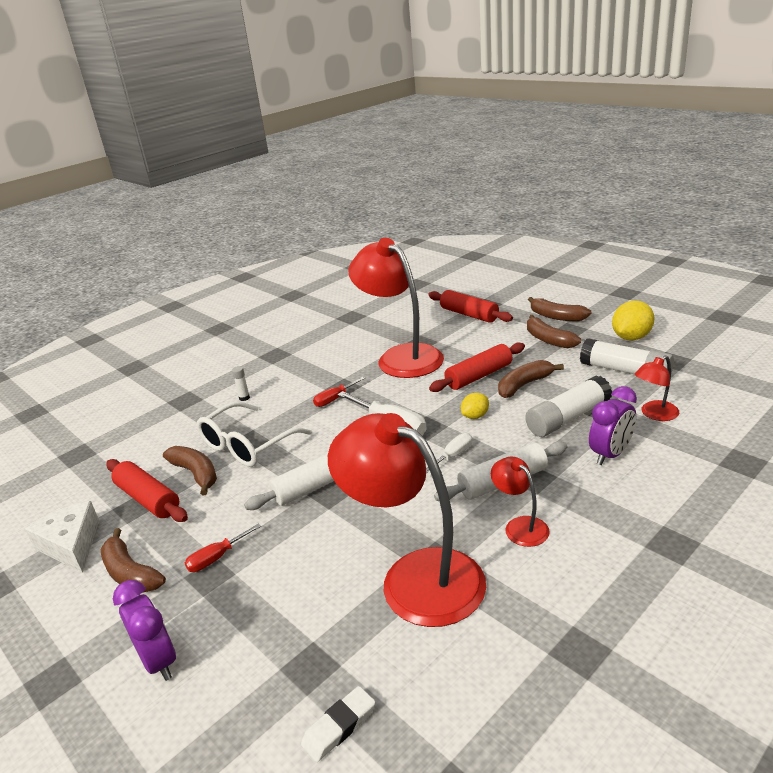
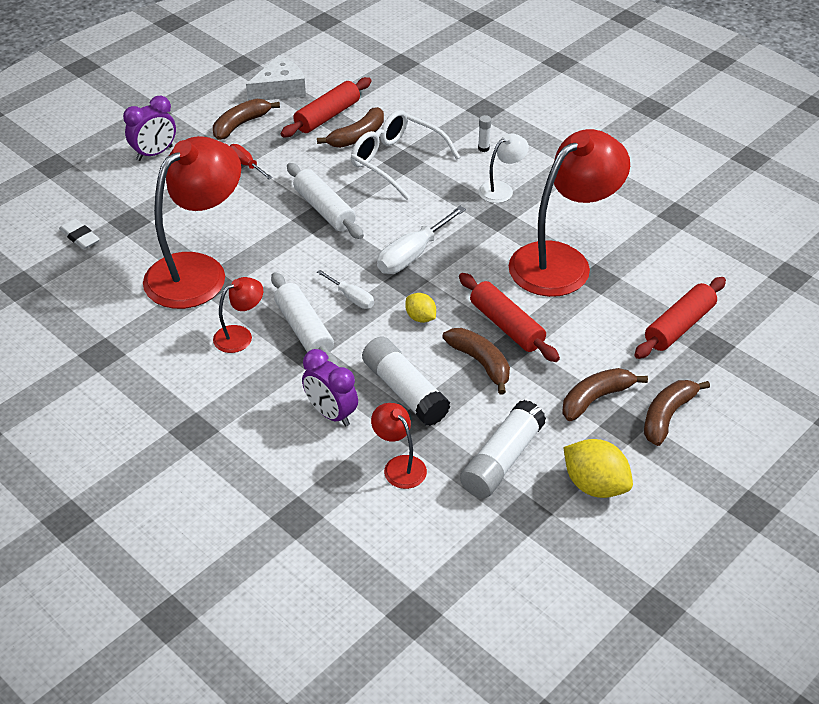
camera: 85 degrees right, 15 degrees up
red screwdriver [313,377,365,407] -> none
none -> white lamp [478,134,529,203]

